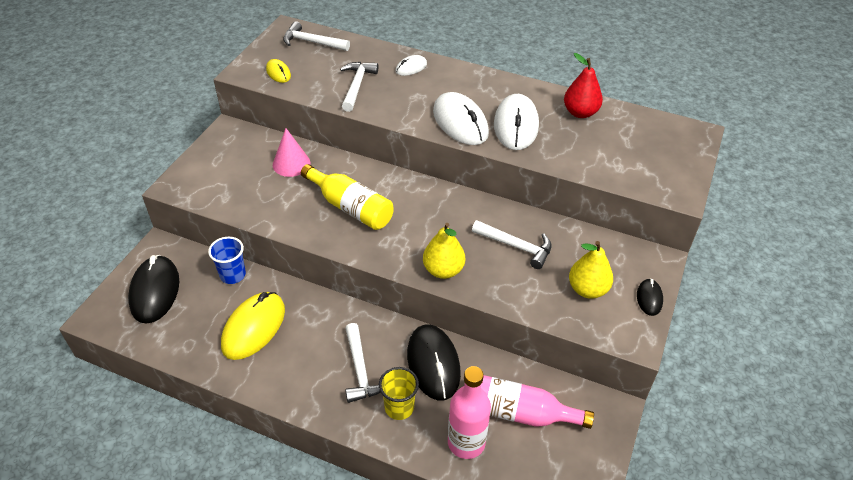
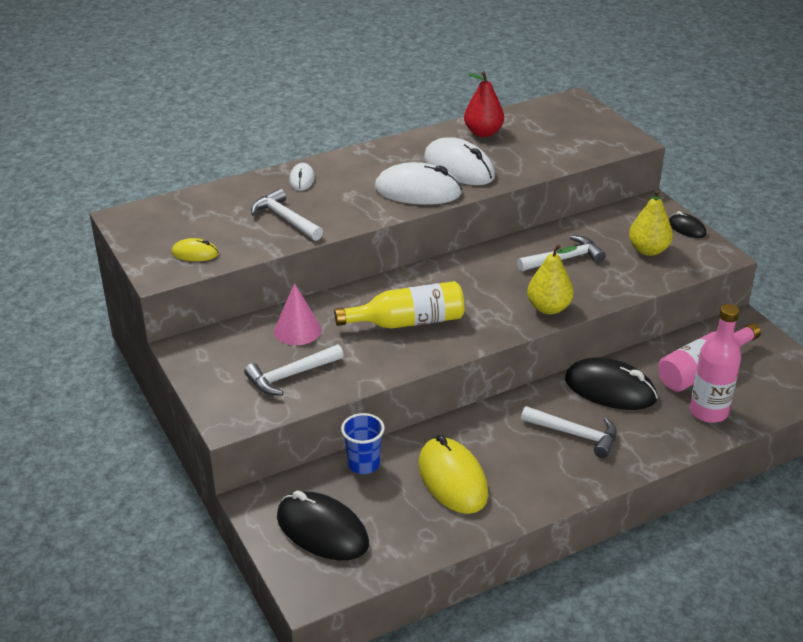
camera: 50 degrees left, 10 degrees down
white hammer [283,21,350,51] -> white hammer moved to [244,344,344,395]
yellow cup [379,367,419,420] -> none

